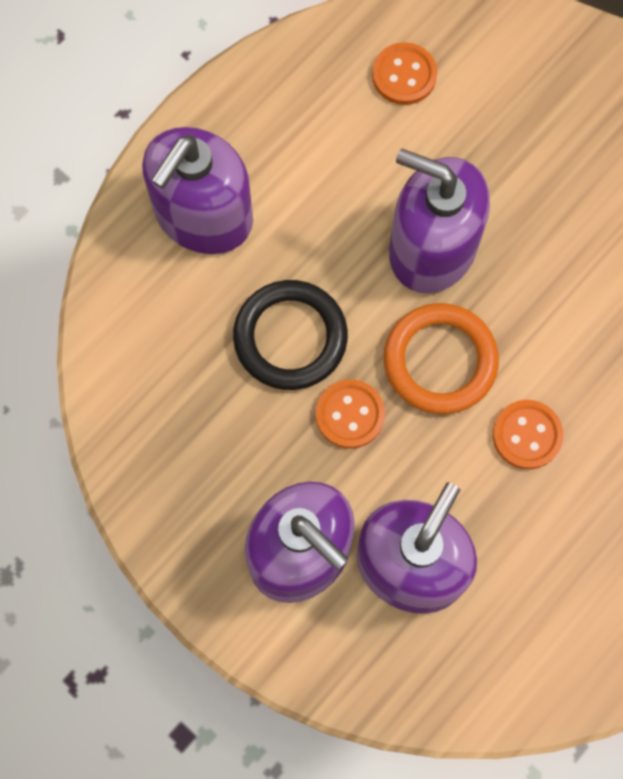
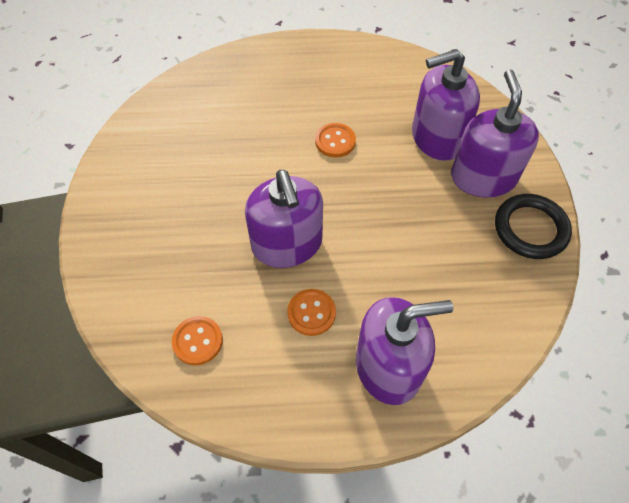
camera: 135 degrees left, 15 degrees down
black ring [233,280,348,390] -> black ring moved to [495,194,572,259]
orange button [316,379,385,449] -> orange button moved to [287,289,336,336]
orange ring [384,303,499,414] -> none

